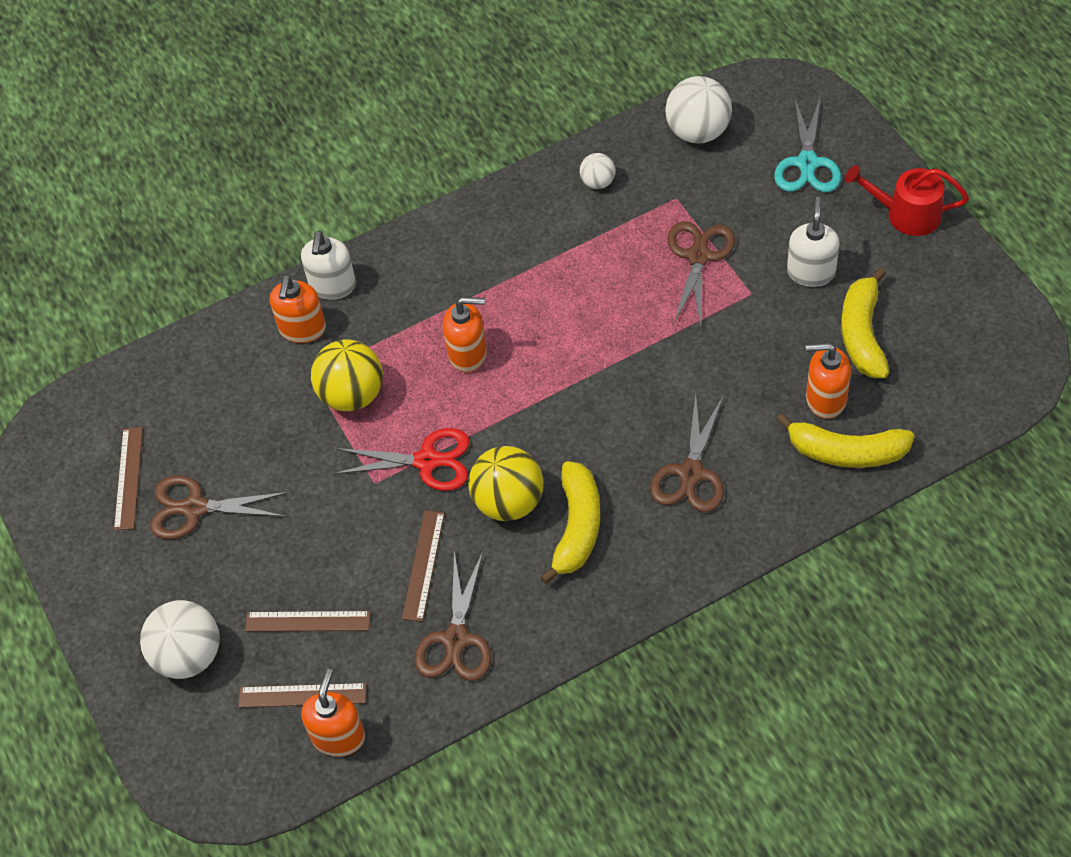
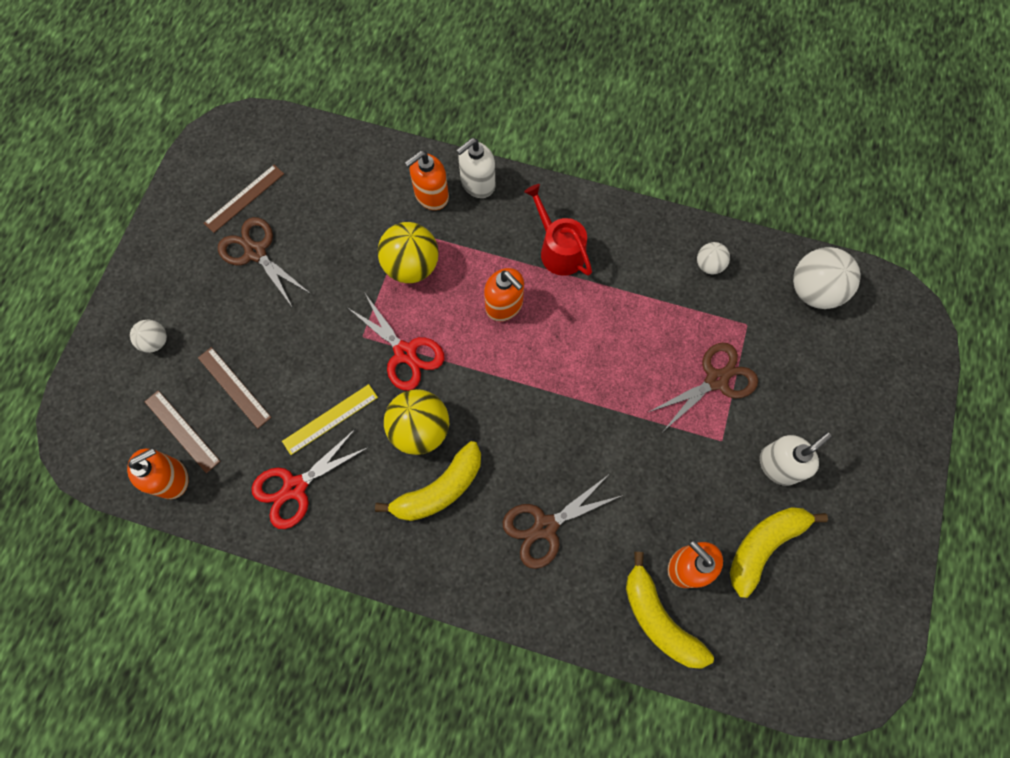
camera: 40 degrees right, 15 degrees up
white ball [140,600,220,679] -> white ball [130,319,167,353], size x0.54
brown ruler [402,510,445,621] -> yellow ruler [282,384,378,455]
brown scissors [414,551,491,681] -> red scissors [252,428,369,529]
turquoise scissors [774,99,841,192] -> none
red watering can [845,165,969,236] -> red watering can moved to [524,184,592,276]

